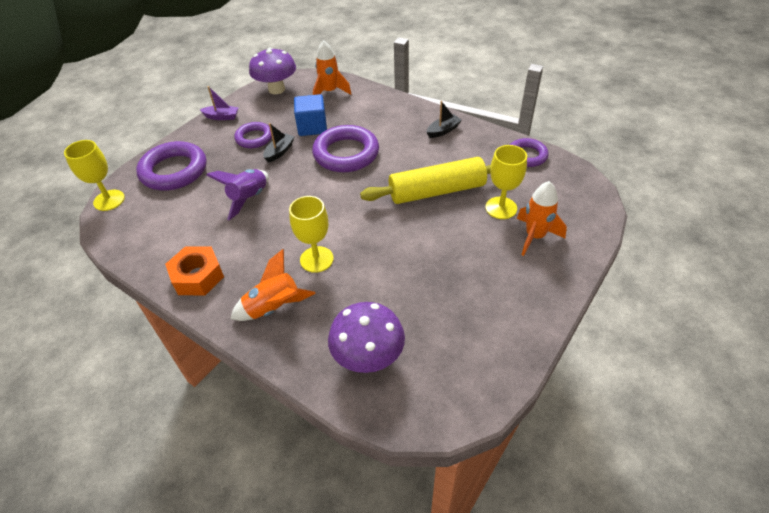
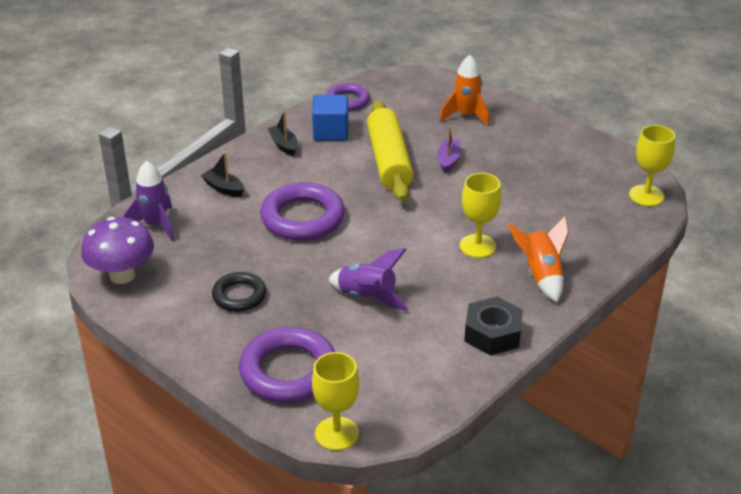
camera: 85 degrees left, 10 degrees down
orange nut [165,246,224,295] -> black nut [464,297,523,355]
purple boat [200,86,239,120] -> purple boat moved to [437,126,461,173]
purple ring [234,122,272,148] -> black ring [212,272,266,312]
black boat [263,123,294,163] -> black boat moved to [201,152,244,197]
blue cube [294,94,327,136] -> blue cube moved to [312,95,348,141]
orange rocket [313,40,351,95] -> purple rocket [124,160,175,241]
purple mushroom [328,302,405,373] -> none
yellow goblet [485,145,527,219] -> yellow goblet moved to [629,125,675,206]

